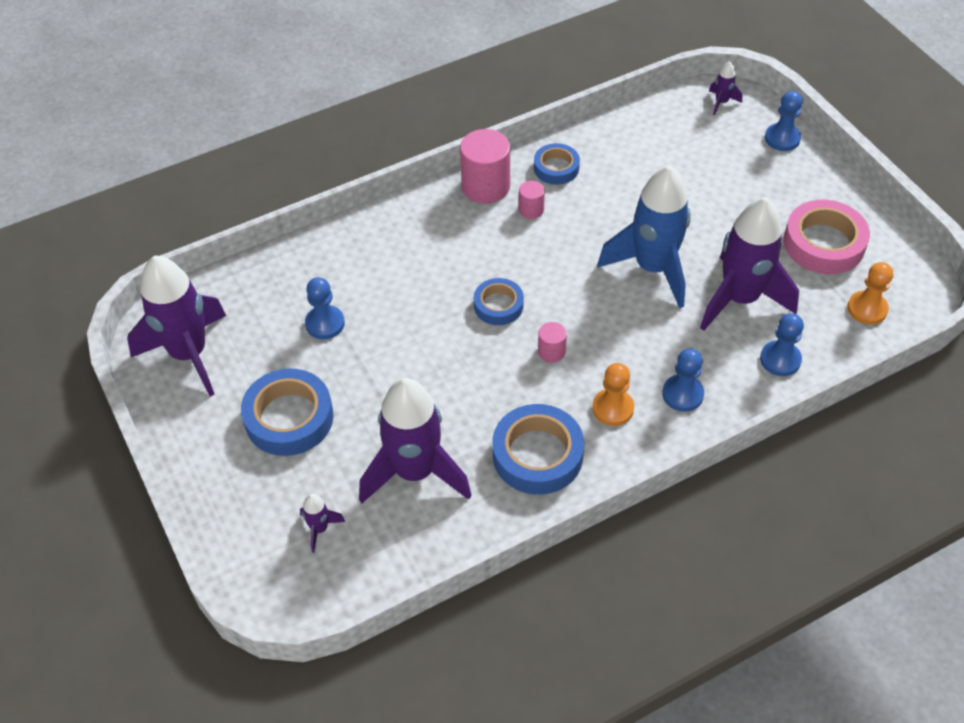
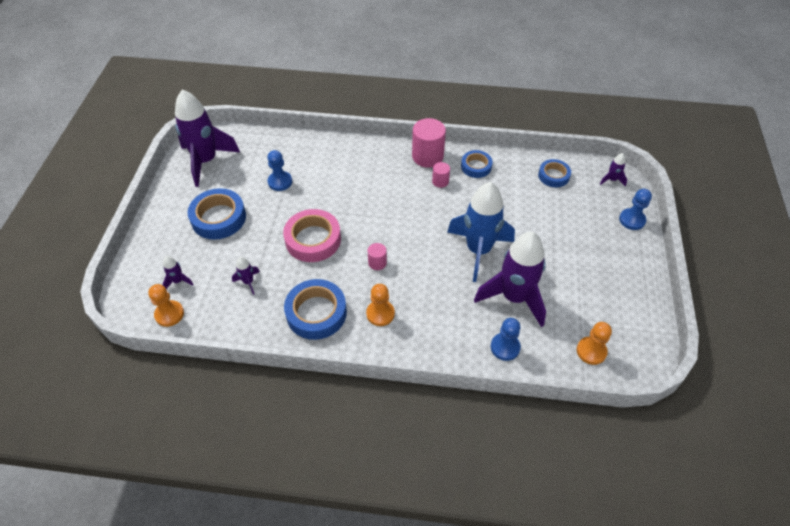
camera: 35 degrees right, 0 degrees up
purple rocket [359,378,472,504] -> purple rocket [232,257,260,295], size x0.41
blue tape [474,278,524,325] -> blue tape moved to [538,159,571,187]
blue pawn [662,349,704,412] -> none
pink tape [784,200,870,274] -> pink tape moved to [283,209,341,262]
none -> orange pawn [148,284,184,327]

